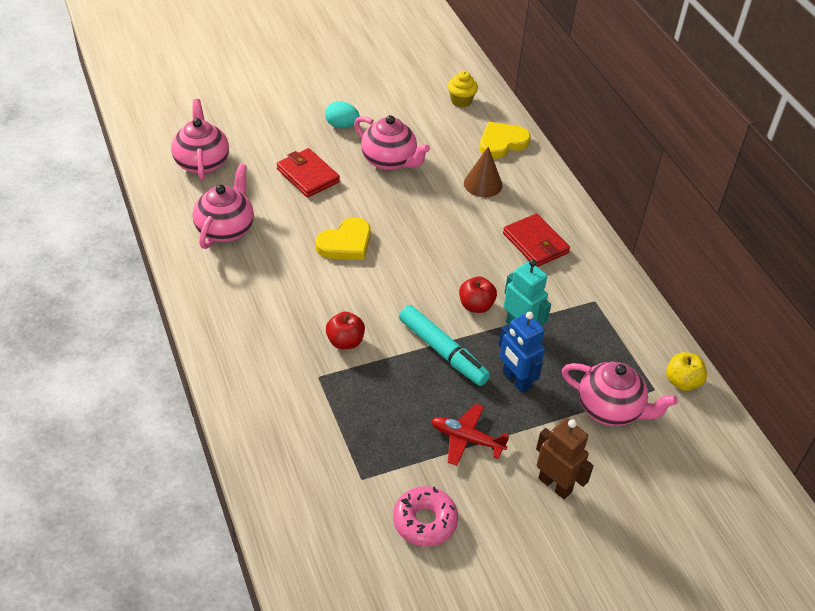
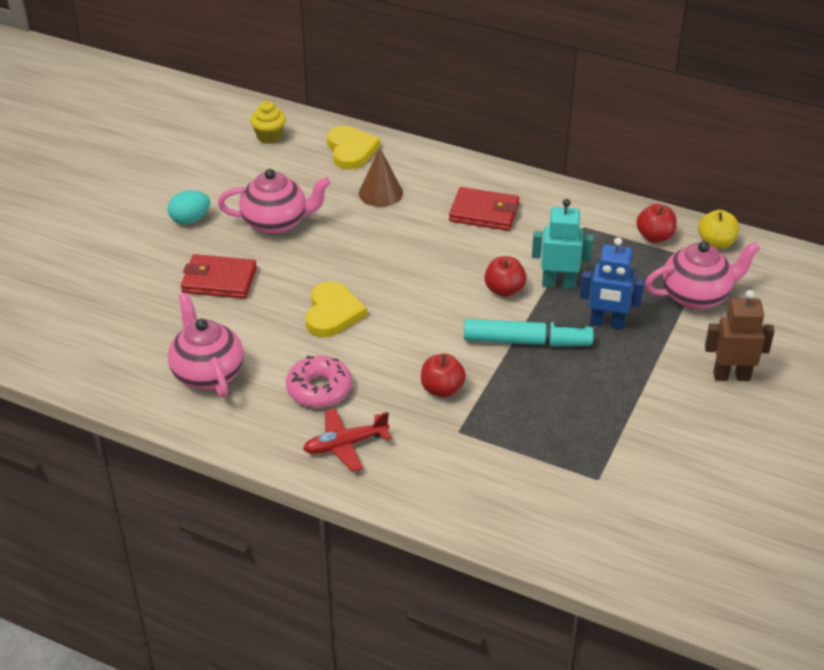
camera: 40 degrees left, 5 degrees down
pink teapot [171,99,229,180] -> none
pink donut [393,486,458,546] -> pink donut moved to [286,355,352,408]
red plane [431,404,509,466] -> red plane moved to [303,408,391,472]
yellow heart [480,122,531,159] -> yellow heart turned 150 degrees clockwise [327,126,380,170]
none -> red apple [636,204,677,243]

